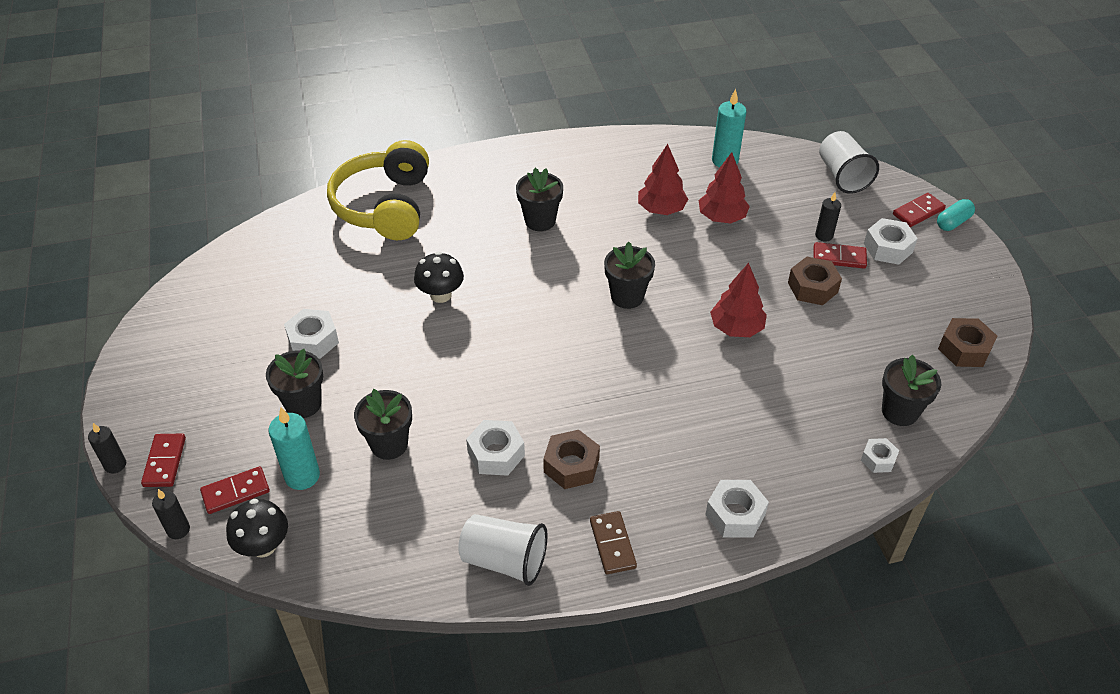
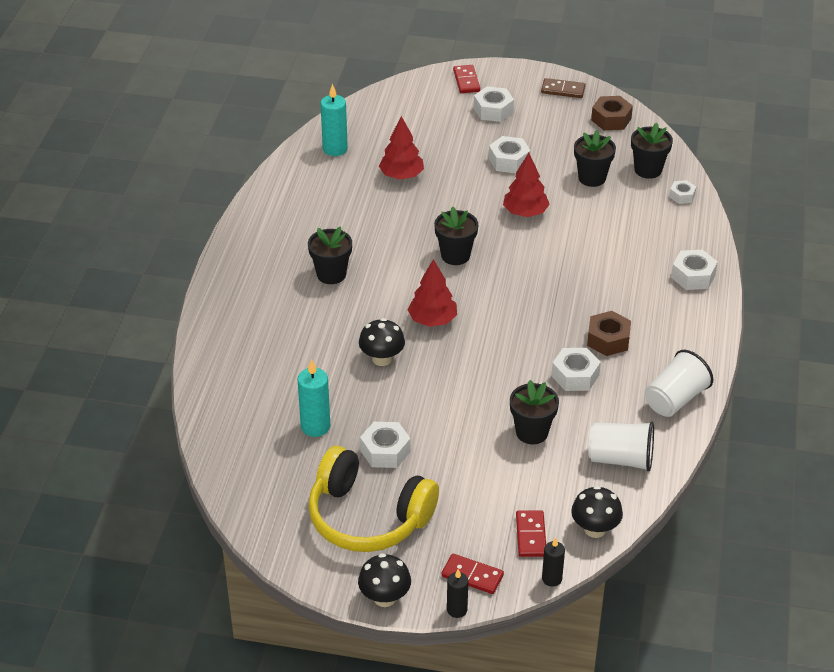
camera: 65 degrees left, 5 degrees down
black flower pot [266,349,323,418] -> black flower pot moved to [574,130,616,187]
turquoise candle [268,407,320,490] -> turquoise candle moved to [298,359,330,437]
yellow headphones [327,140,429,240] -> yellow headphones moved to [308,446,439,552]
brown domino [590,511,637,574] -> brown domino moved to [541,78,585,98]
red tree [638,144,688,215] -> red tree moved to [408,259,457,327]
brown nut [788,257,842,305] -> white nut [489,136,531,173]
red domino [814,242,867,269] -> none
black candle [815,192,841,241] -> none
white cup [819,131,879,194] -> white cup moved to [588,421,654,472]
turquoise capsule [937,199,975,231] -> none
none -> black mushroom [358,553,411,607]

